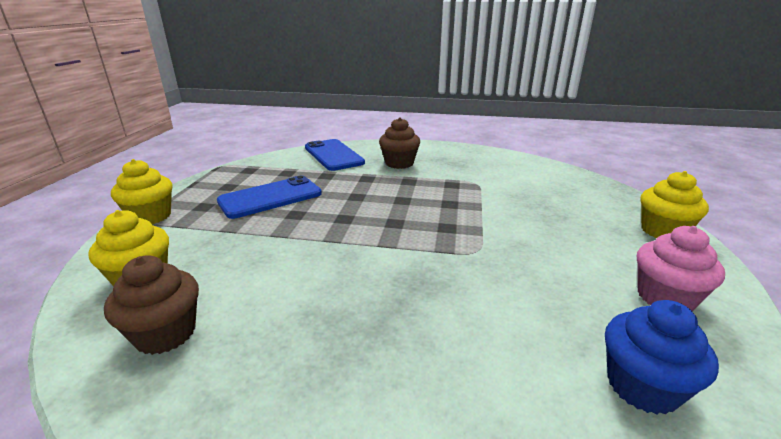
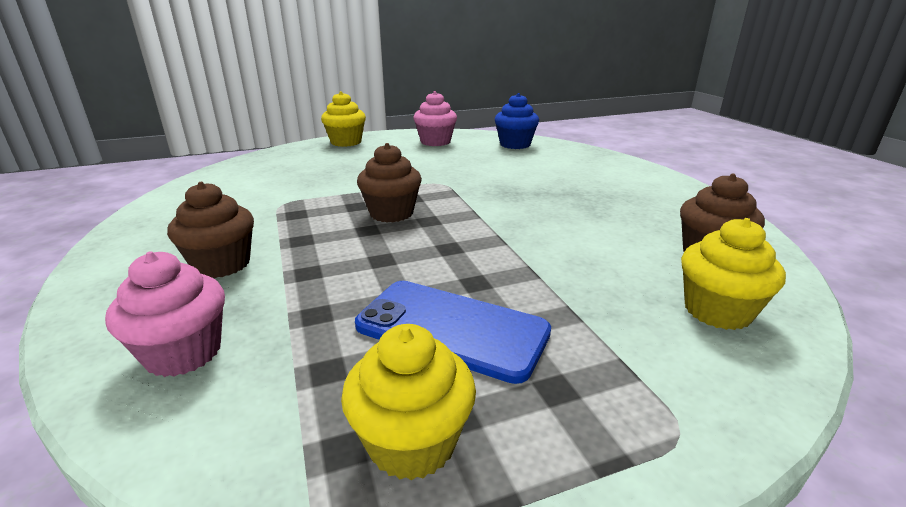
camera: 120 degrees left, 0 degrees up
yellow cupcake [111,159,172,224] -> yellow cupcake moved to [341,324,476,481]
blue phone [305,139,365,171] -> pink cupcake [105,251,225,377]
none -> brown cupcake [357,143,422,223]

